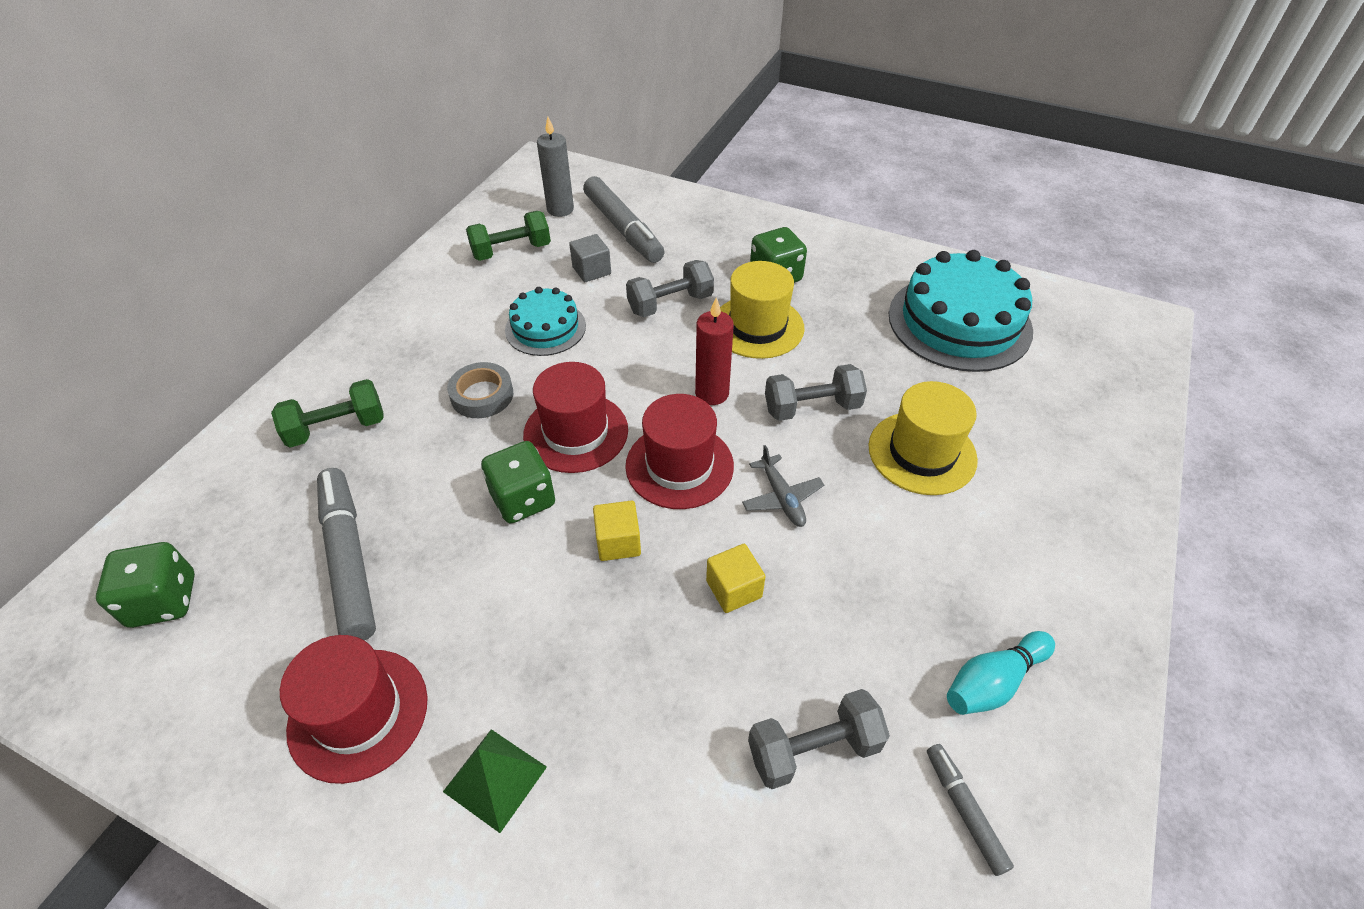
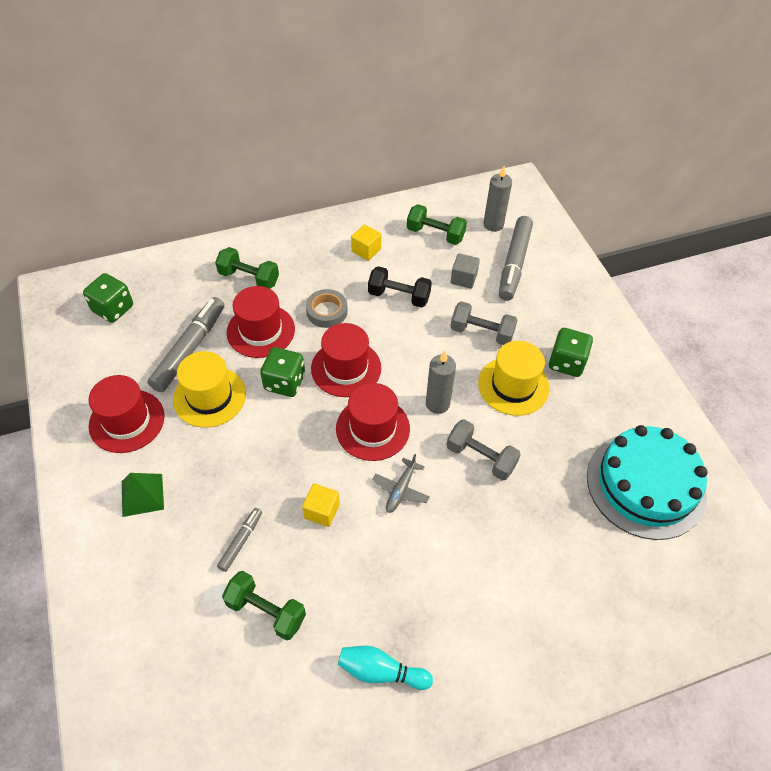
camera: 45 degrees right, 5 degrees up
turquoise cake [505,287,586,356] -> black dumbbell [368,266,432,308]
yellow cube [593,500,641,561] -> yellow cube moved to [351,224,381,261]
red candle [695,297,734,405] -> grey candle [426,351,456,414]
grey dumbbell [748,689,890,789] -> green dumbbell [222,571,306,641]
yellow hat [868,381,978,495] -> yellow hat moved to [173,351,246,428]
grey marker [927,744,1014,876] -> grey marker moved to [217,508,262,572]
none -> red hat [227,286,295,358]

